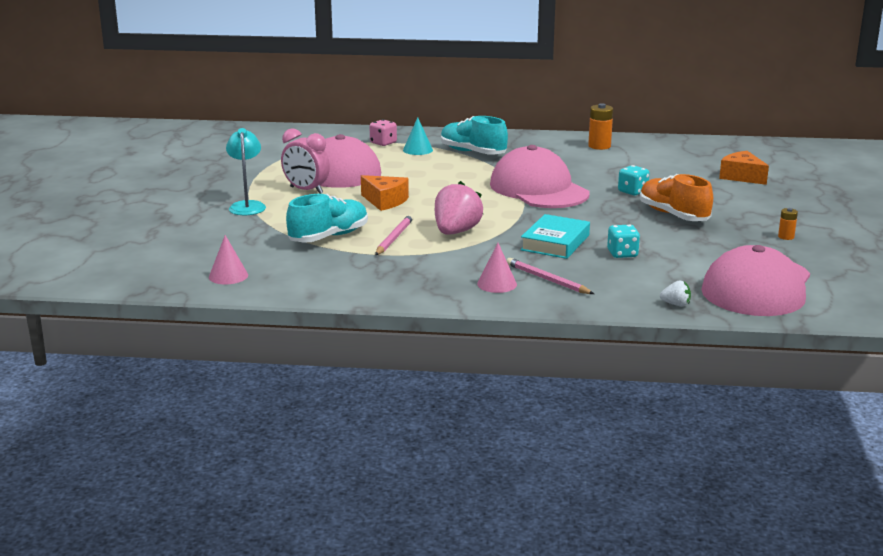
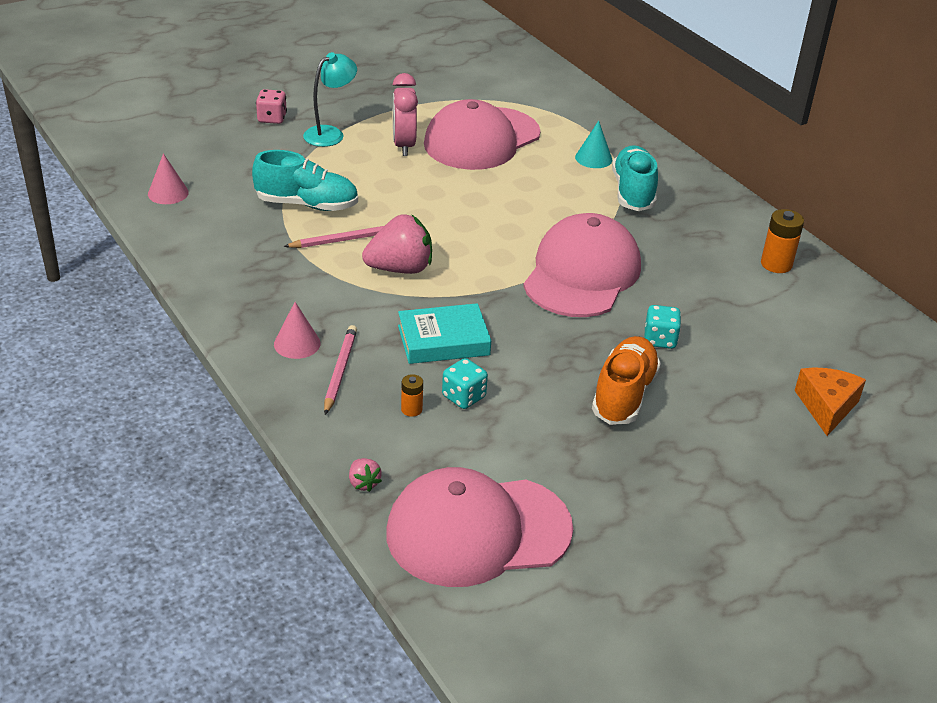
camera: 50 degrees right, 15 degrees up
orange cheese [361,175,409,211] -> none
pink dice [369,119,397,146] -> pink dice moved to [256,89,287,124]
white strawberry [660,280,691,306] -> pink strawberry [349,458,382,492]
orange battery [778,208,798,240] -> orange battery moved to [401,374,423,417]

